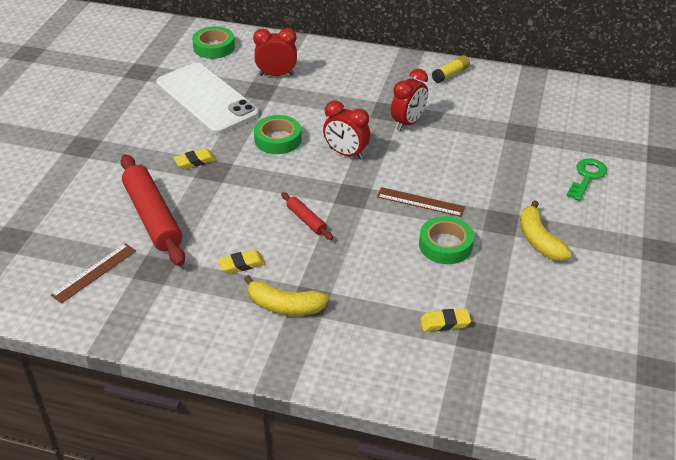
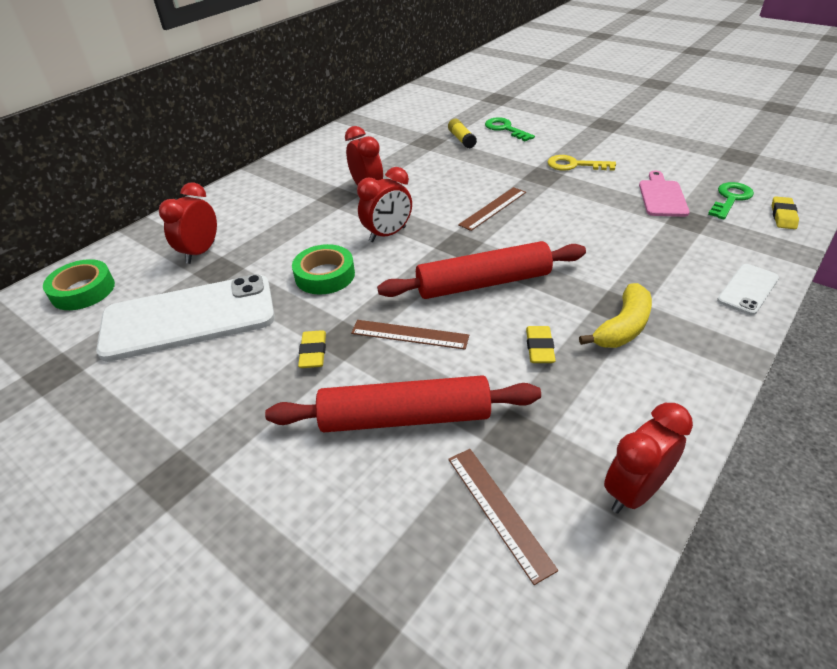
camera: 65 degrees left, 0 degrees up
red rolling pin [281,192,333,240] -> red rolling pin [377,241,586,299], size x2.11
green tape [419,216,474,264] -> none
yellow eraser [420,309,471,331] -> yellow eraser moved to [772,196,799,229]
yellow glue stick [432,55,470,83] -> yellow glue stick moved to [448,119,477,149]
yellow banana [520,200,572,261] -> yellow key [548,155,616,171]
none -> brown ruler [351,320,469,350]
none -> red clock [604,403,693,513]
none -> pink cutting board [639,170,690,217]
none -> green key [708,182,754,220]
none -> white phone [717,264,779,315]

